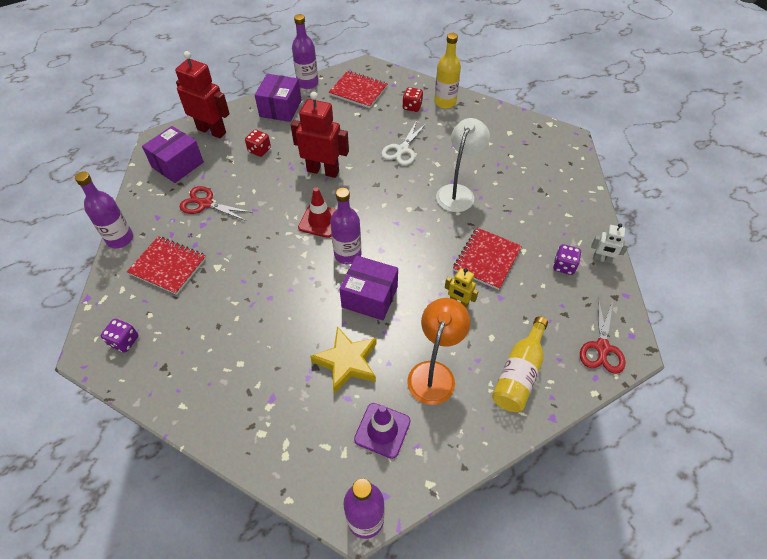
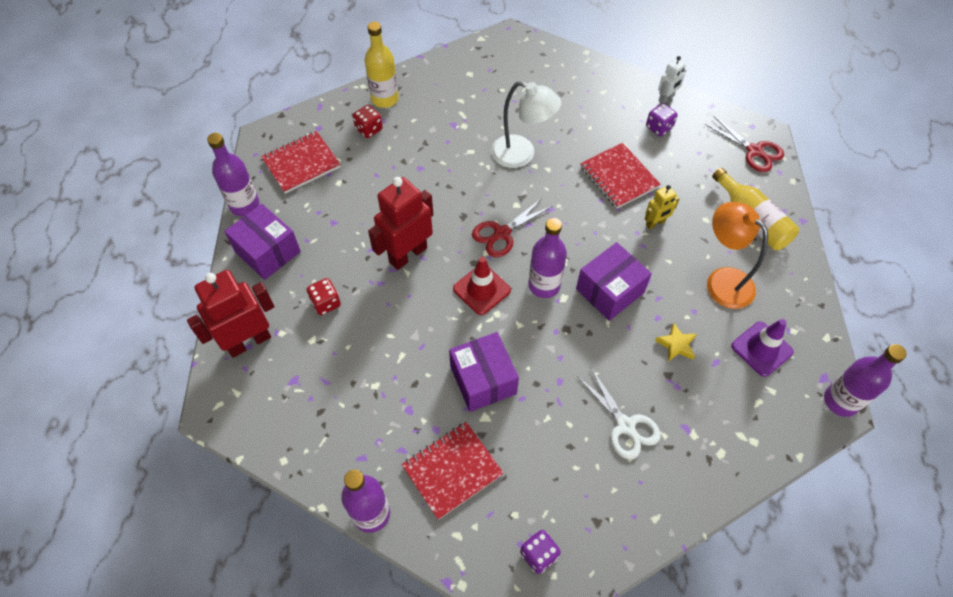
camera: 60 degrees left, 5 degrees up
purple box [142,126,204,183] -> purple box moved to [449,332,519,412]
red scissors [180,186,253,221] -> red scissors moved to [472,198,552,257]
yellow star [310,326,377,394] -> yellow star [655,322,697,362], size x0.56
white scissors [381,120,427,166] -> white scissors moved to [577,368,661,460]
white lamp [436,118,490,212] -> white lamp turned 150 degrees clockwise [491,81,561,168]

